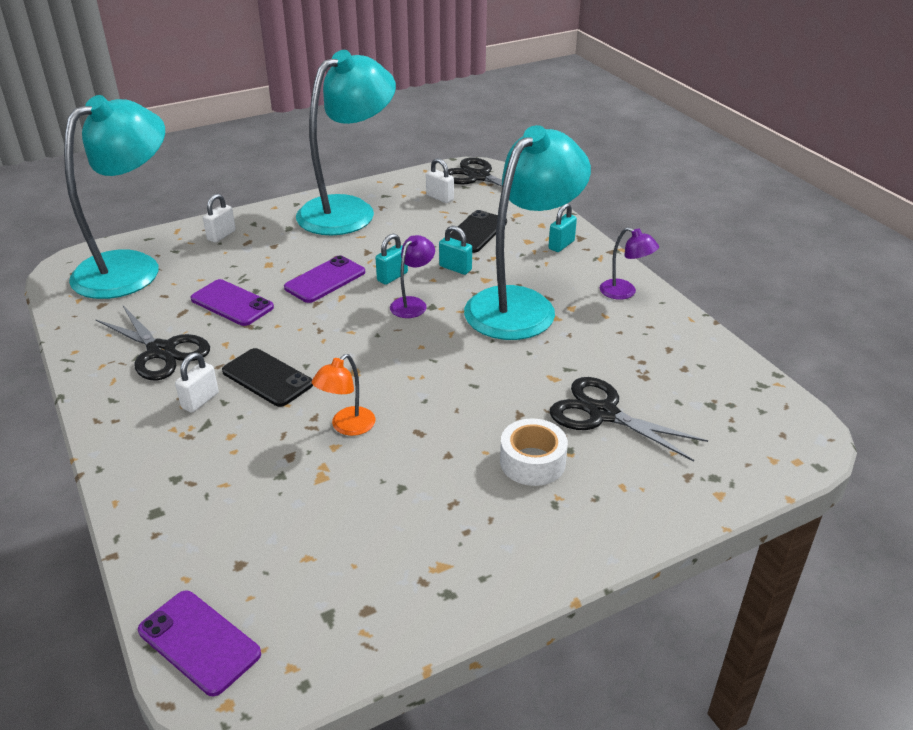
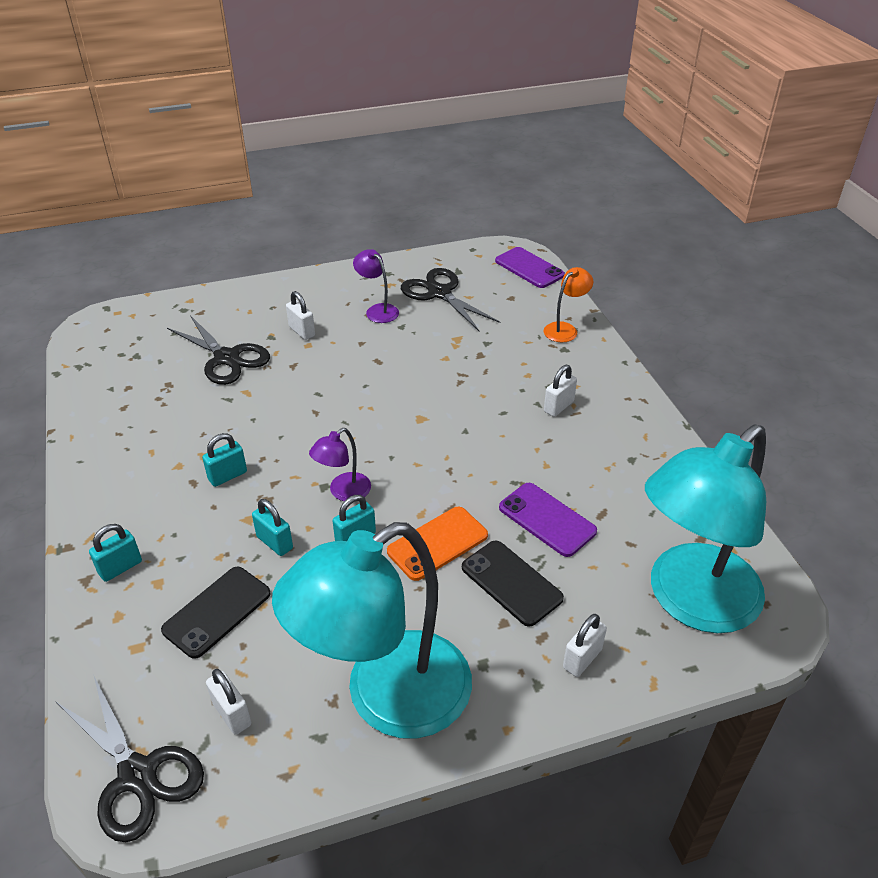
camera: 170 degrees left, 5 degrees up
black scissors [95,306,210,380] -> black scissors moved to [401,268,500,331]
black phone [222,348,313,407] -> black phone moved to [462,541,564,627]
purple phone [284,255,365,303] -> orange phone [387,507,488,581]
orange lamp [312,354,375,436] -> orange lamp moved to [544,267,593,342]
turquoise lamp [464,125,591,340] -> turquoise padlock [202,433,247,487]
white tape [500,418,568,486] -> white padlock [286,291,315,340]
purple lamp [600,227,659,300] -> purple lamp moved to [353,249,399,323]

